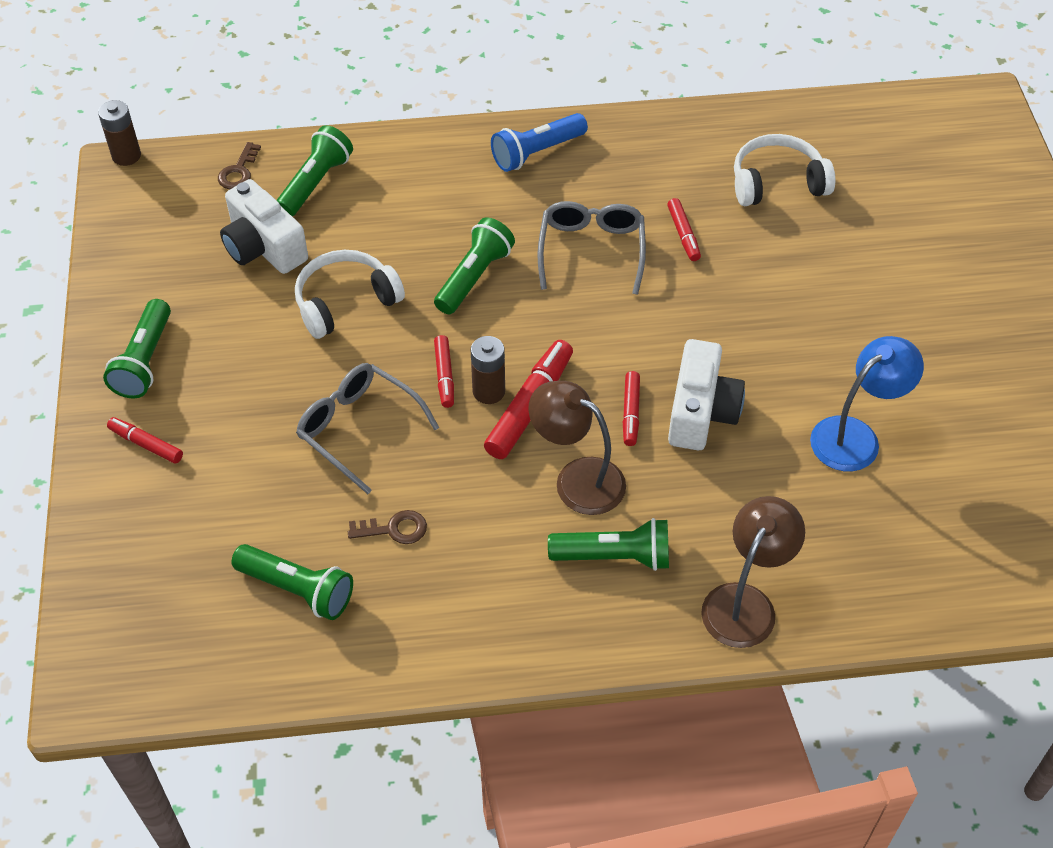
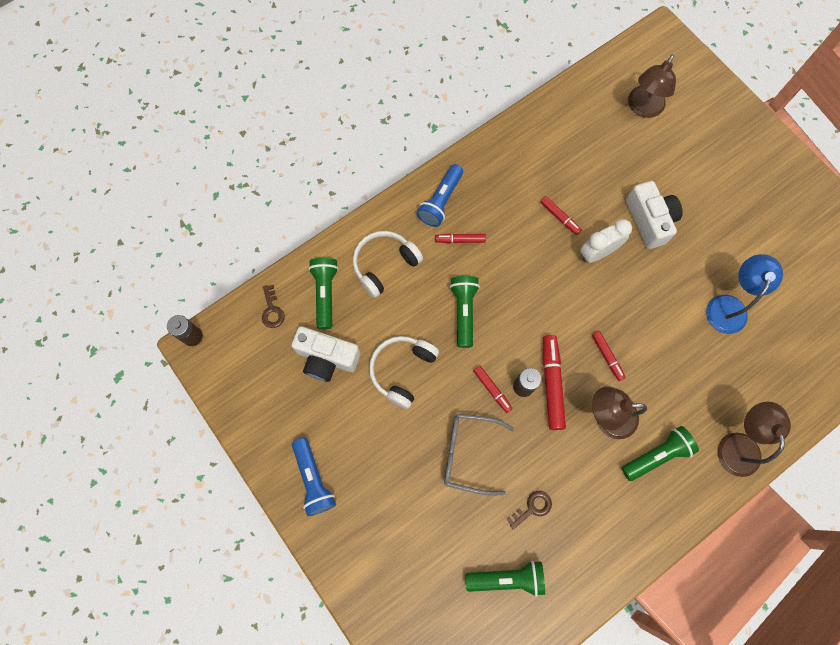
camera: 30 degrees left, 20 degrees up
green flashlight [103,299,171,398] -> blue flashlight [292,438,336,516]
red marker [107,417,183,464] -> red marker moved to [435,234,486,243]
grey glasses [538,201,646,295] -> none
white camera [668,339,745,450] -> white camera moved to [626,181,683,249]
white headphones [734,134,835,206] -> white headphones moved to [353,231,423,298]
none -> white clock [580,219,632,263]
none -> brown lamp [628,54,676,118]

